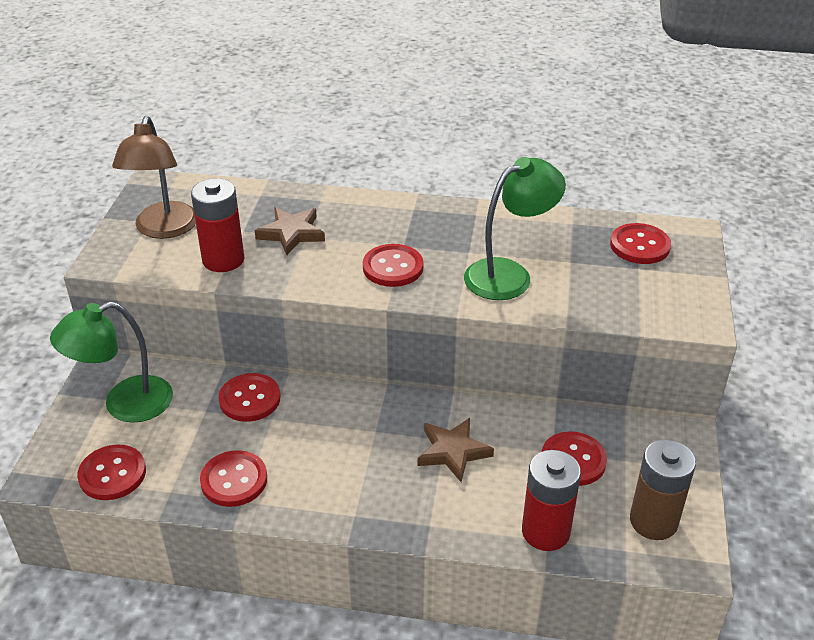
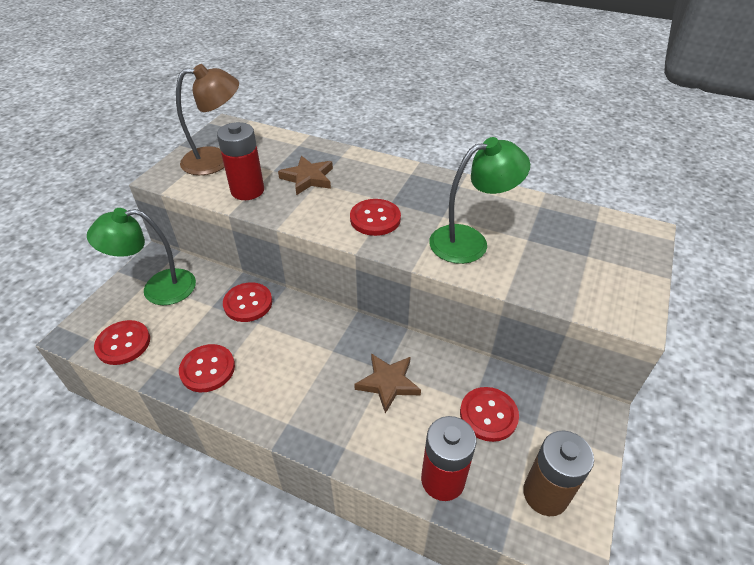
camera: 15 degrees right, 5 degrees up
brown lamp [112,116,196,239] -> brown lamp turned 120 degrees counterclockwise [176,64,239,175]
red button [610,223,671,264] -> none

